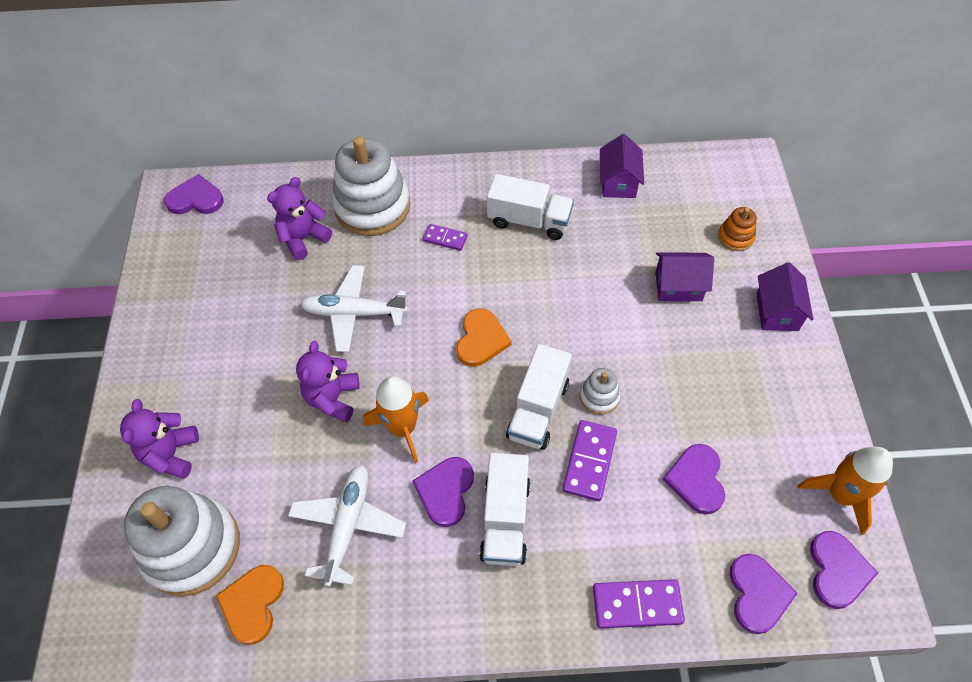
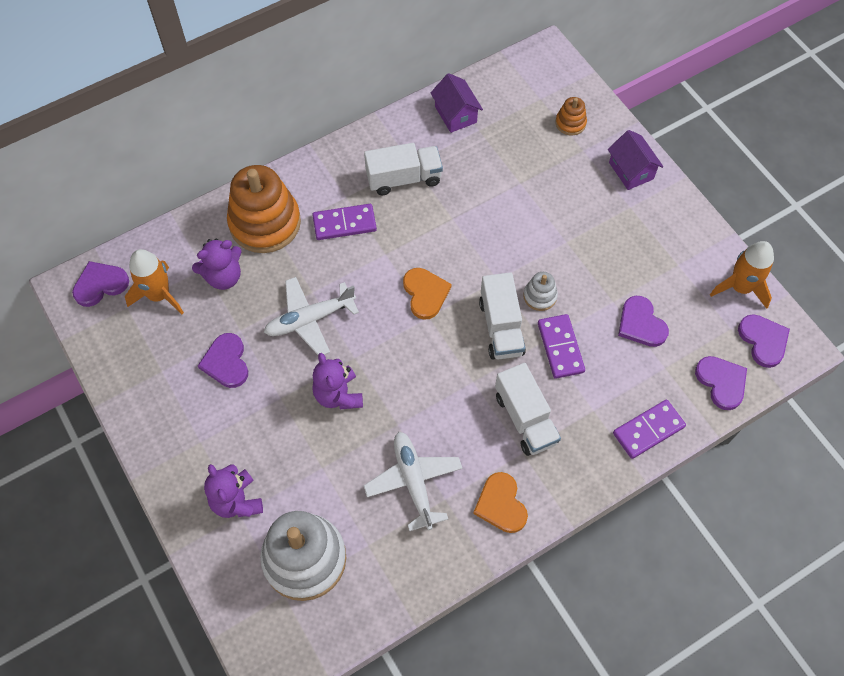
camera: 30 degrees left, 5 degrees up
orange heart [216,565,284,645] -> orange heart moved to [473,472,528,533]
purple teddy bear [267,177,332,260] -> purple teddy bear turned 135 degrees counterclockwise [192,239,242,290]
white stacking toy [332,136,411,236] -> orange stacking toy [227,165,301,253]
orange rocket [363,376,429,463] -> orange rocket moved to [125,249,184,314]
purple heart [413,457,474,527] -> purple heart moved to [198,333,248,388]
purple domino [423,224,468,251] -> purple domino [312,204,377,240], size x1.61
purple house [655,252,714,301] -> none

